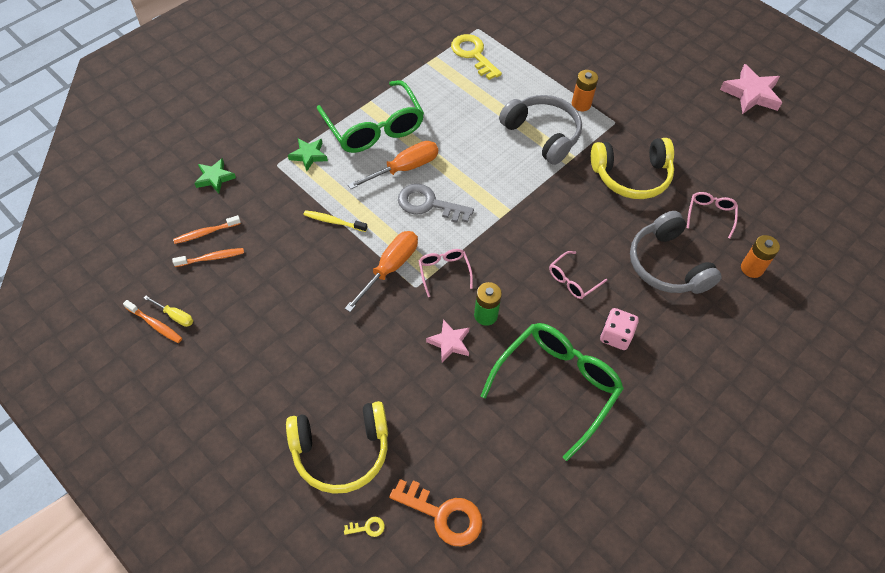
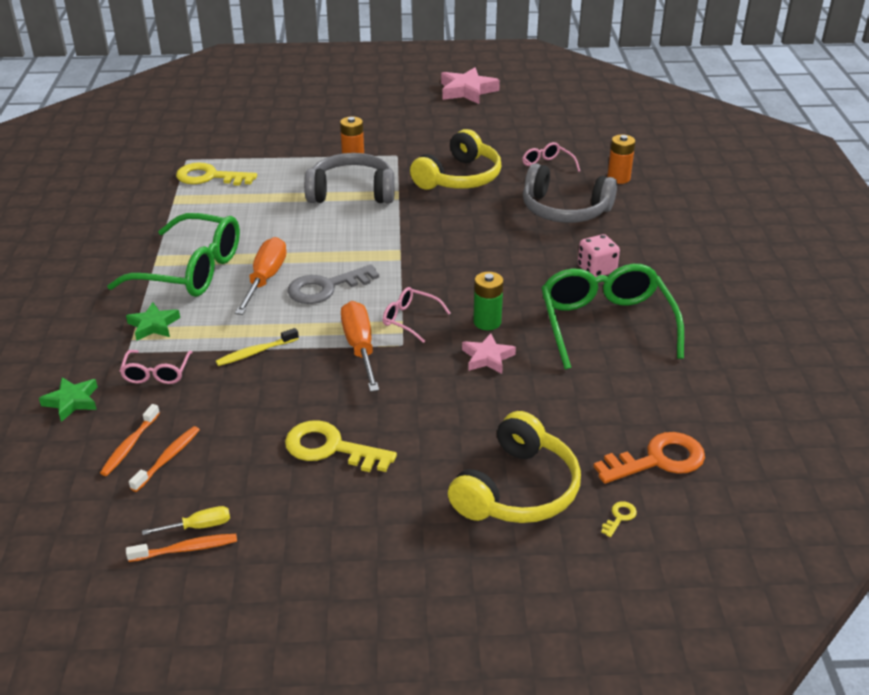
camera: 45 degrees left, 20 degrees down
pink glasses [549,251,607,299] -> pink glasses moved to [120,350,193,384]
none -> yellow key [285,420,397,472]

